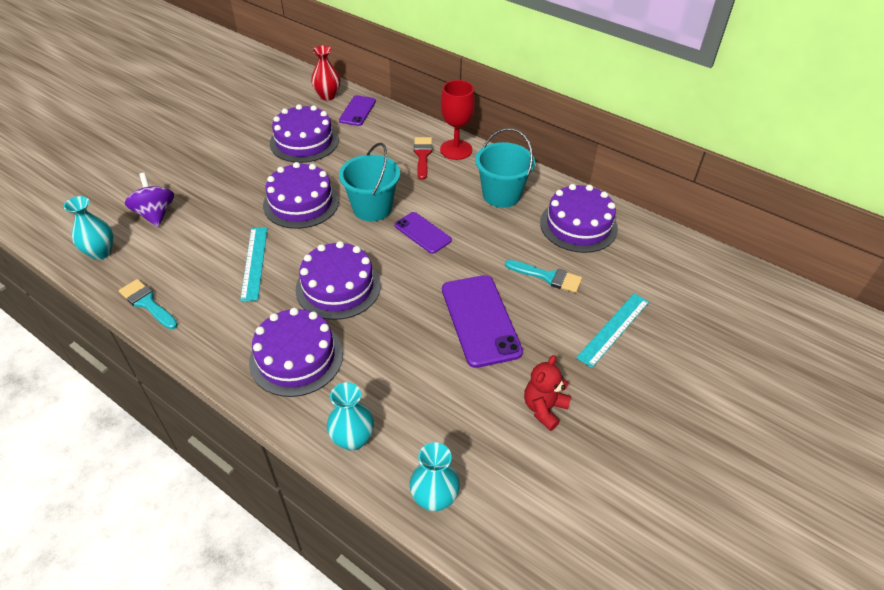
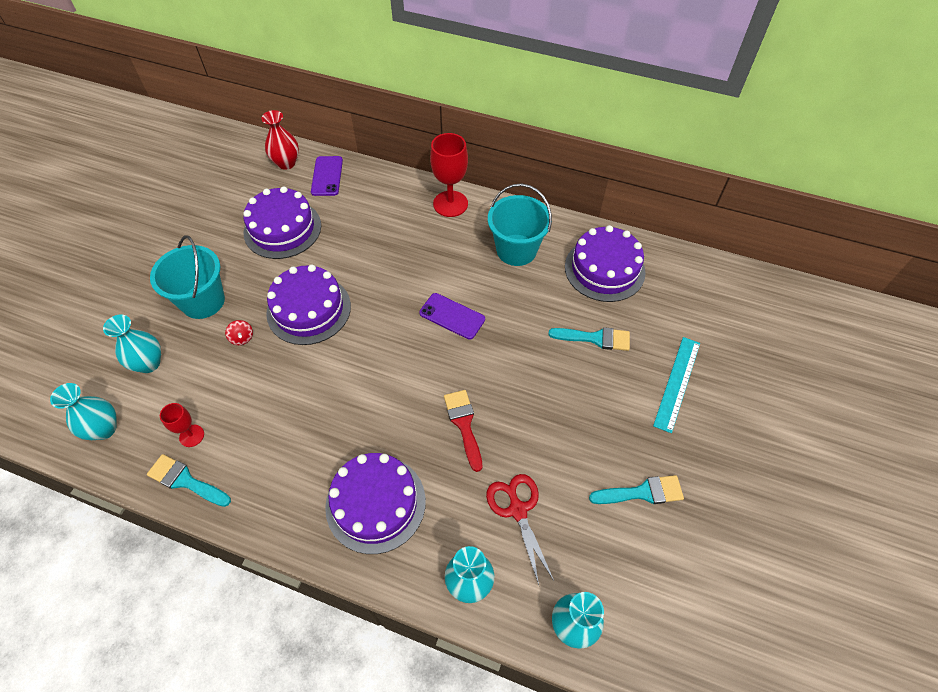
camera: 15 degrees left, 10 degrees up
purple spinning top [125,173,174,227] -> turquoise vase [103,314,161,373]
turquoise ruler [240,227,267,301] -> none
purple cake [296,241,381,320] -> none
turquoise bucket [339,143,400,221] -> turquoise bucket moved to [150,235,225,319]
red brush [414,137,432,180] -> red brush moved to [444,390,482,472]
purple phone [442,275,523,368] -> none
red teddy bear [524,355,571,431] -> turquoise brush [589,475,684,504]
none -> red goblet [160,403,204,447]
none -> red spinning top [225,320,253,345]
none -> red scissors [486,474,554,585]

